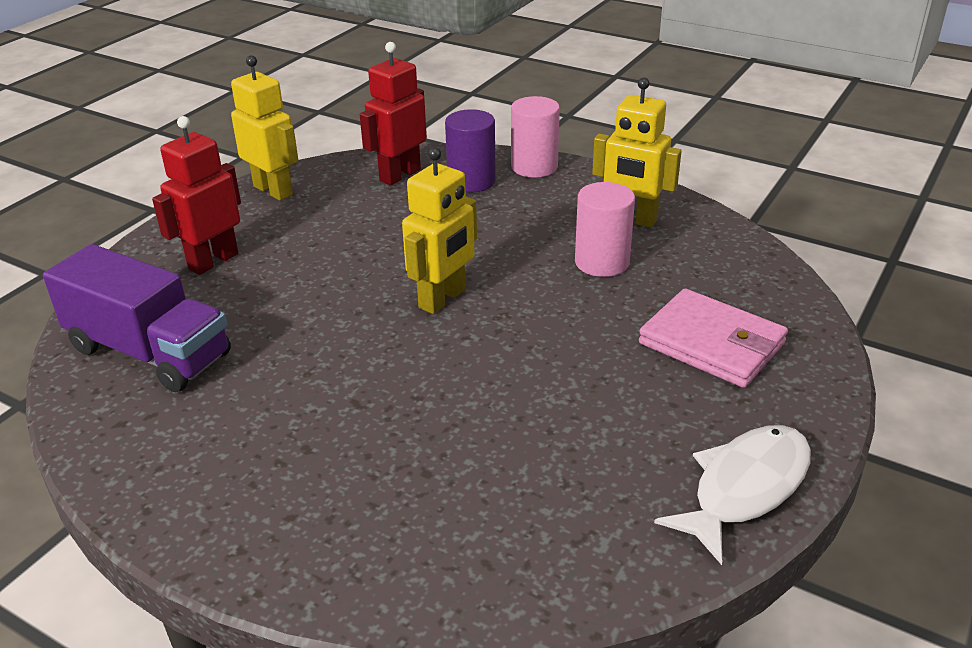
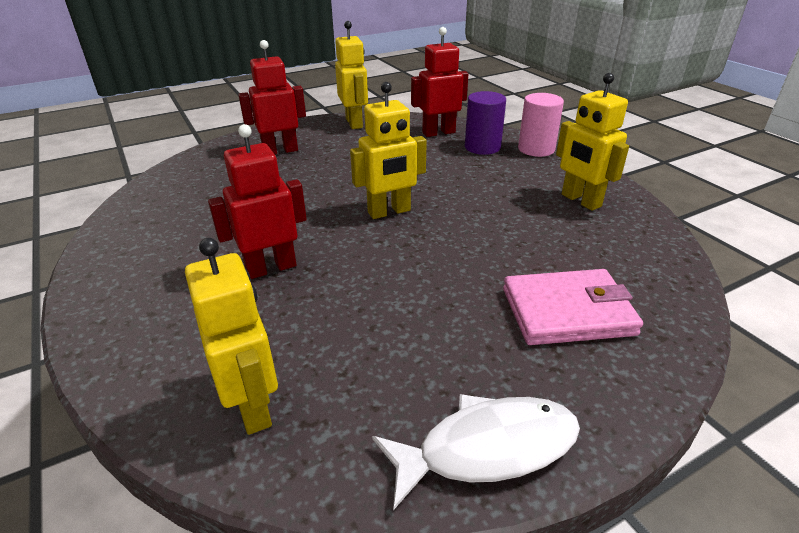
camera: 30 degrees right, 0 degrees up
purple truck [43,244,231,392] -> none
pink cylinder [575,182,635,277] -> none
pink wallet [639,289,788,388] -> pink wallet turned 75 degrees counterclockwise [503,269,643,345]
none -> yellow robot [185,238,278,435]
none -> red robot [208,124,307,279]

